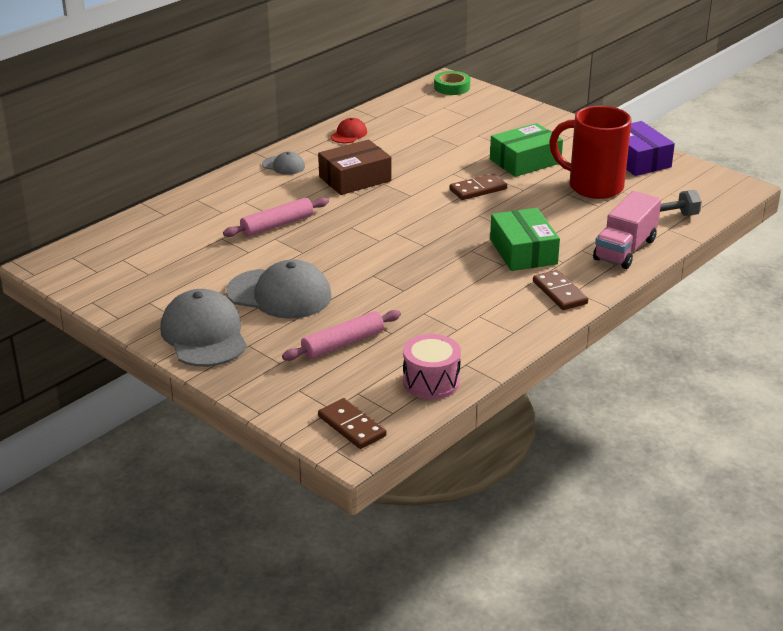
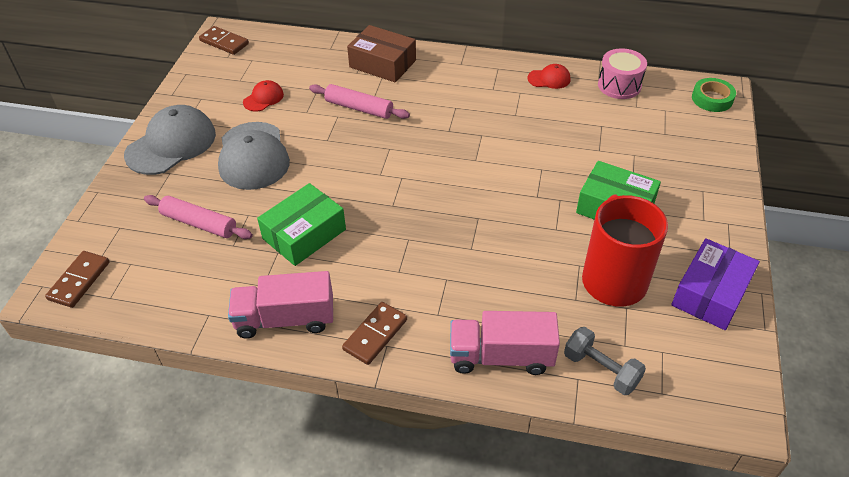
camera: 60 degrees right, 15 degrees up
grey cap [262,151,305,175] -> none
brown box [318,139,391,195] -> brown box moved to [347,25,416,83]
pink drum [403,334,461,399] -> pink drum moved to [598,48,647,99]
brown domino [449,173,507,200] -> brown domino moved to [199,26,249,55]
green box [490,208,560,271] -> green box moved to [257,183,346,266]
none -> pink truck [228,271,333,339]
none -> red cap [243,80,284,111]

